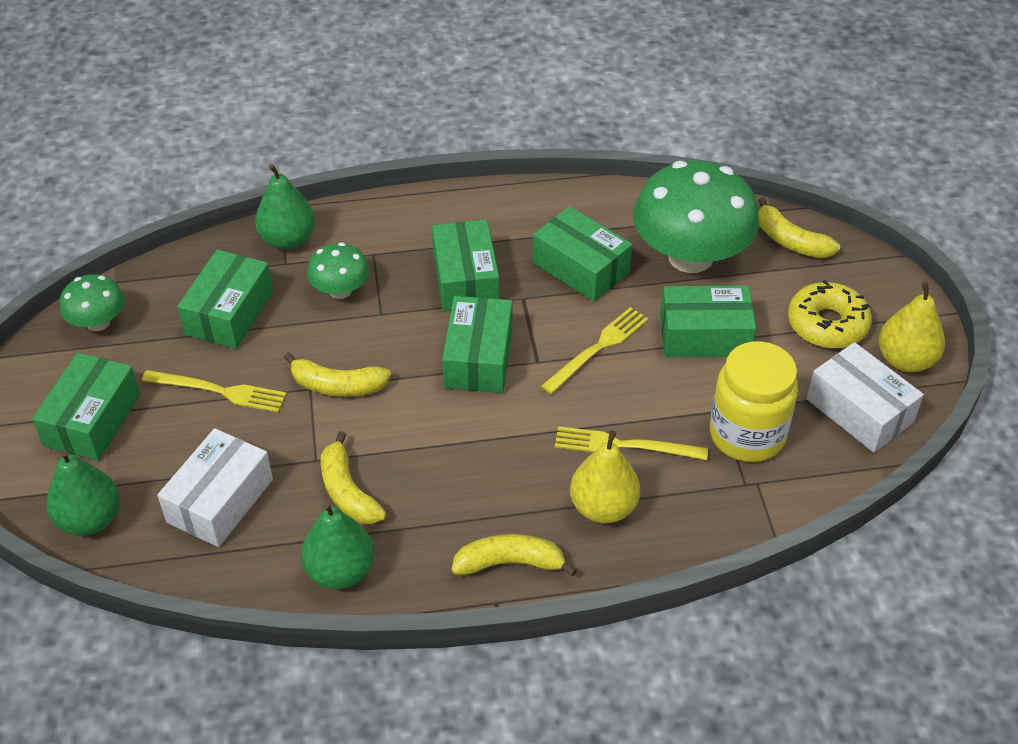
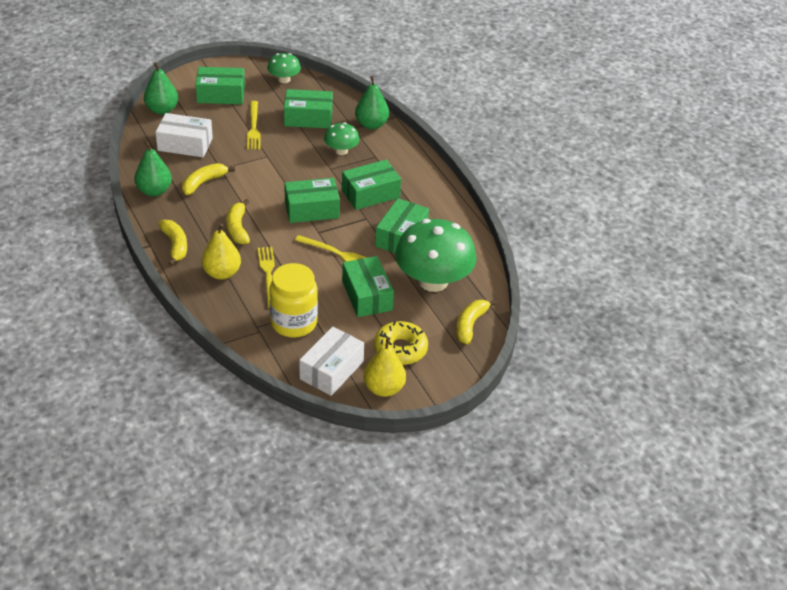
camera: 70 degrees right, 5 degrees down
yellow banana [284,352,391,397] -> yellow banana moved to [226,199,250,244]

